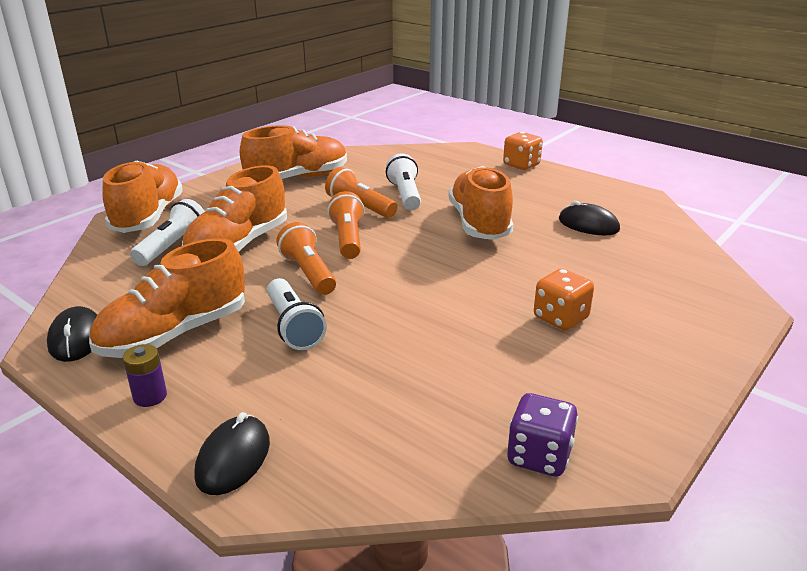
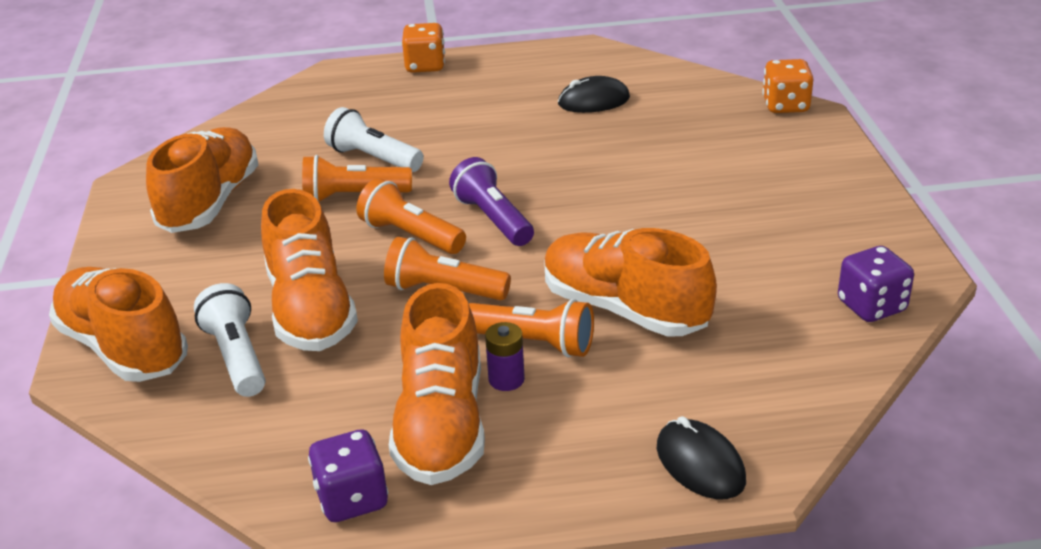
camera: 45 degrees left, 5 degrees up
black mouse [47,306,97,362] -> purple dice [308,429,388,522]
purple battery [123,344,167,407] -> purple battery moved to [485,322,525,391]
white flashlight [267,278,327,350] -> orange flashlight [469,299,594,357]
orange shoe [449,166,513,240] -> orange shoe moved to [544,228,717,337]
orange dice [534,269,594,331] -> orange dice moved to [762,59,813,113]
none -> purple flashlight [449,157,534,246]

